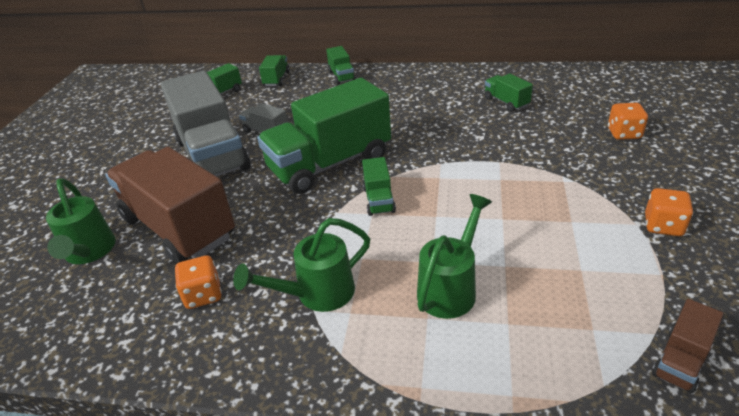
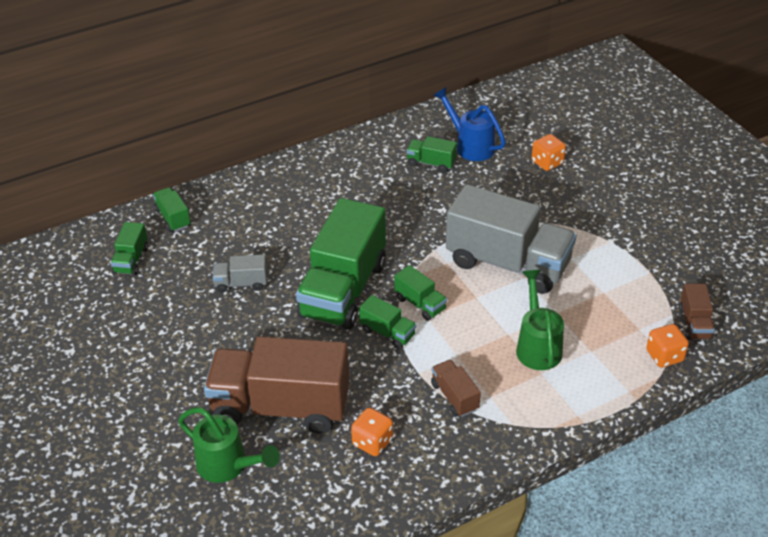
camera: 40 degrees left, 5 degrees up
grey truck [161,71,250,176] -> grey truck moved to [446,184,577,294]
green watering can [233,218,370,312] -> brown truck [431,360,481,417]
green truck [326,46,356,84] -> green truck moved to [359,295,416,349]
orange dice [645,188,693,236] -> orange dice moved to [646,324,689,367]
none -> blue watering can [433,87,506,161]

